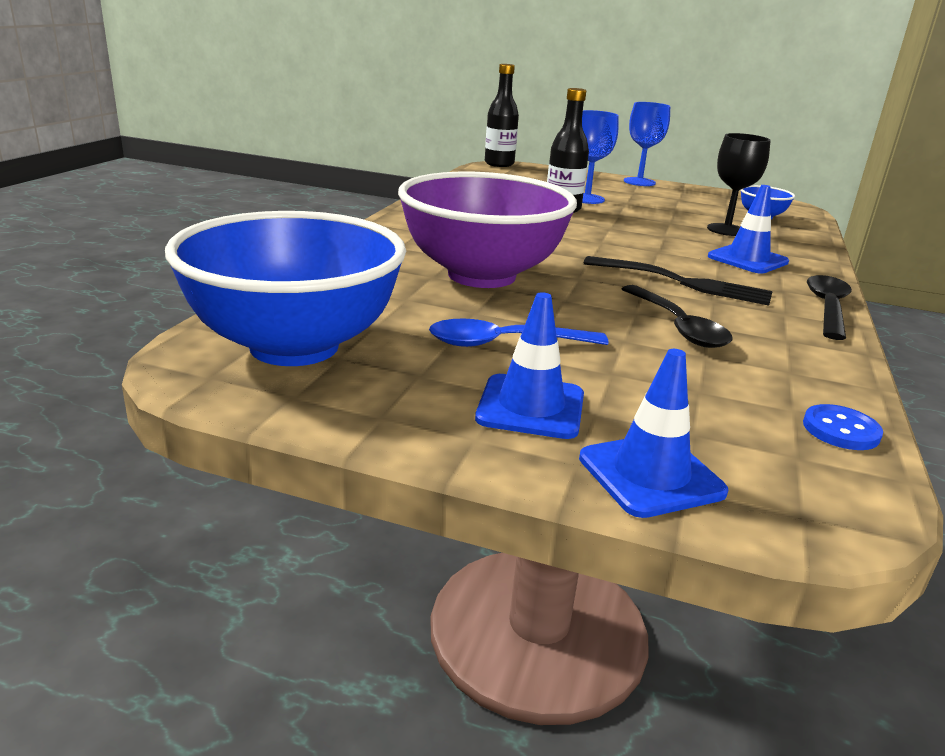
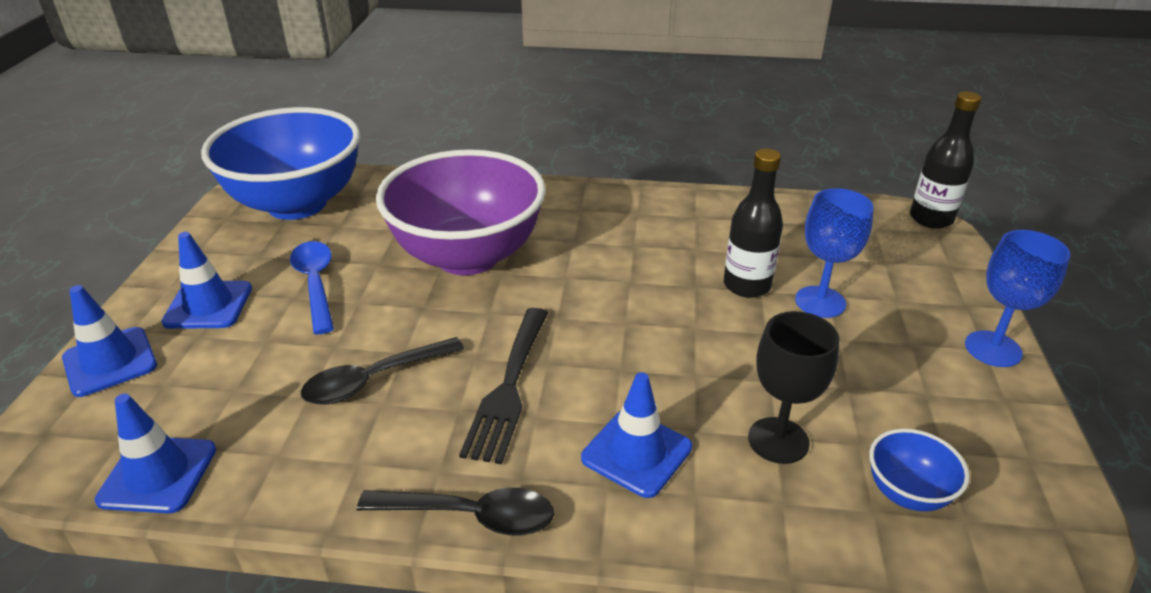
camera: 80 degrees right, 10 degrees up
blue button [803,404,883,450] -> blue traffic cone [95,394,216,514]

